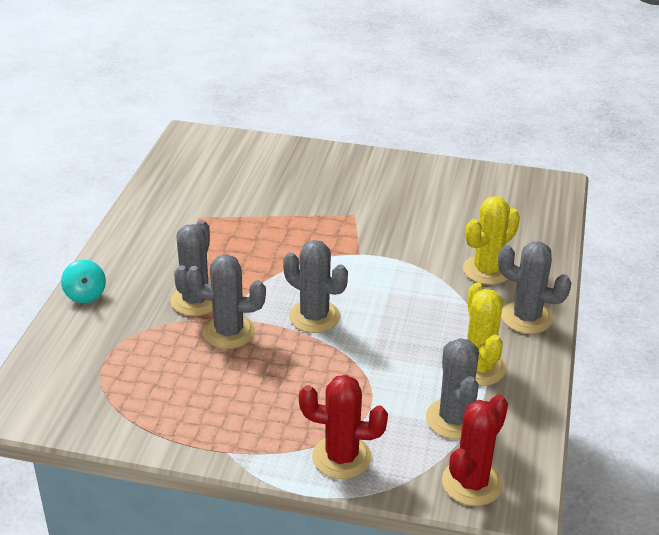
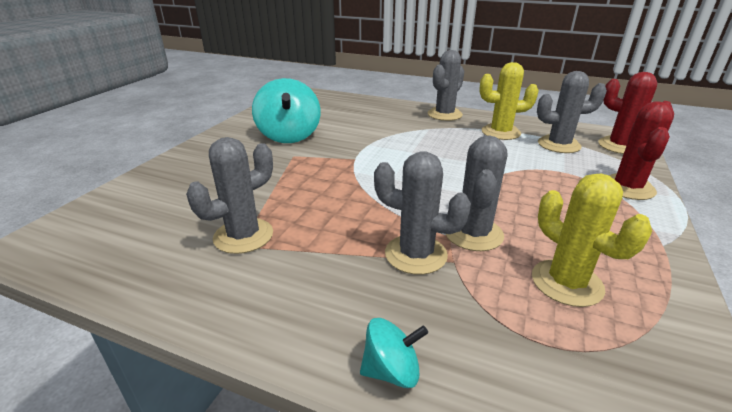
camera: 80 degrees left, 5 degrees down
grey cactus [283,240,348,333] -> grey cactus moved to [186,137,273,254]
yellow cactus [463,196,520,285] -> yellow cactus moved to [532,174,652,307]
none -> turquoise spinning top [252,78,321,143]

